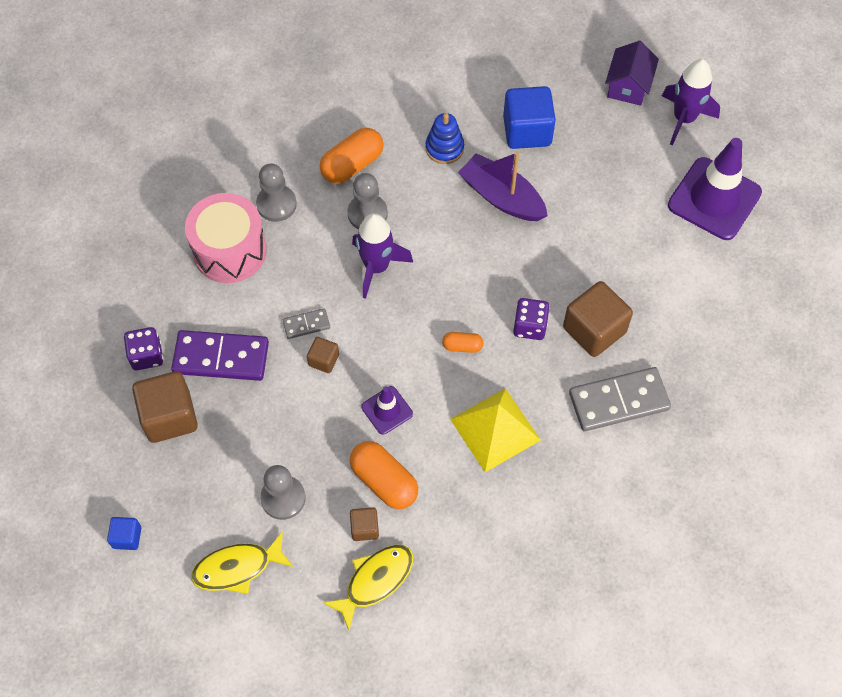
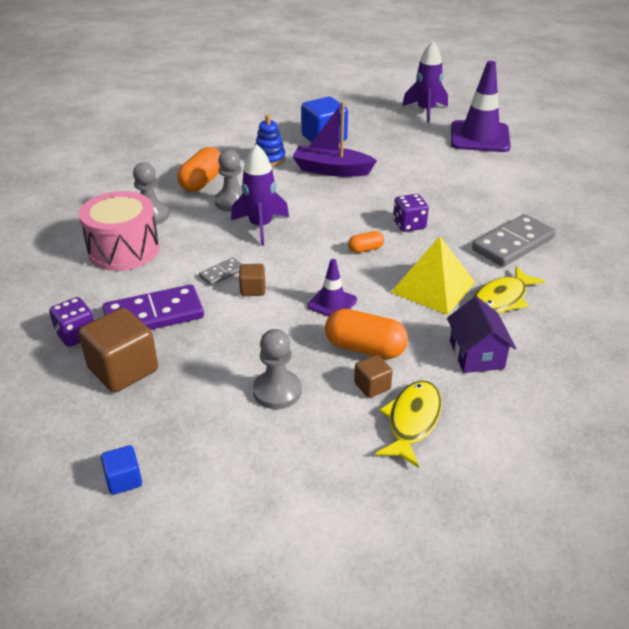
camera: 25 degrees left, 25 degrees down
yellow fish [191,531,293,594] -> yellow fish moved to [473,266,545,314]
brown cube [563,281,633,357] -> none
purple house [605,41,659,106] -> purple house moved to [447,296,516,373]

